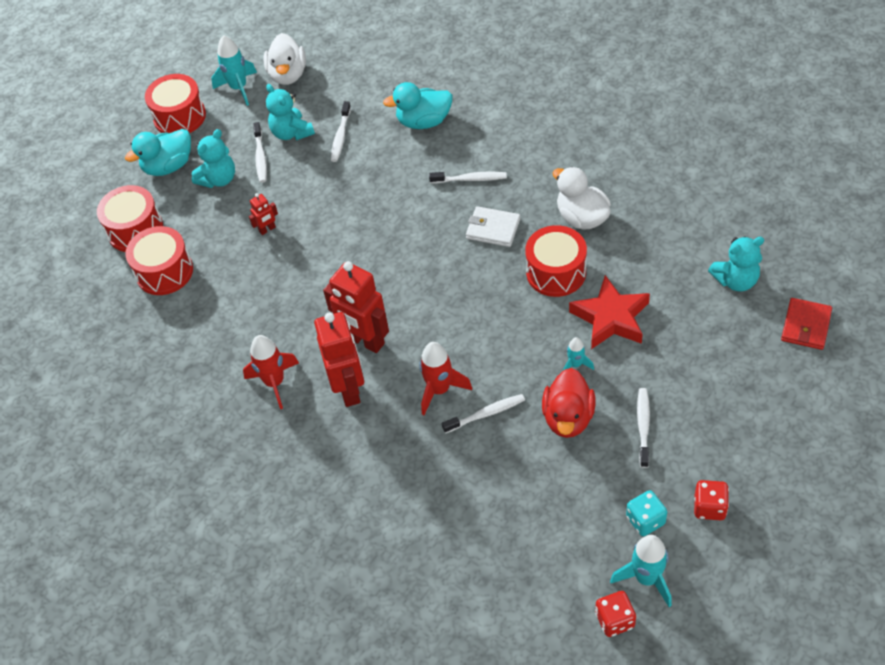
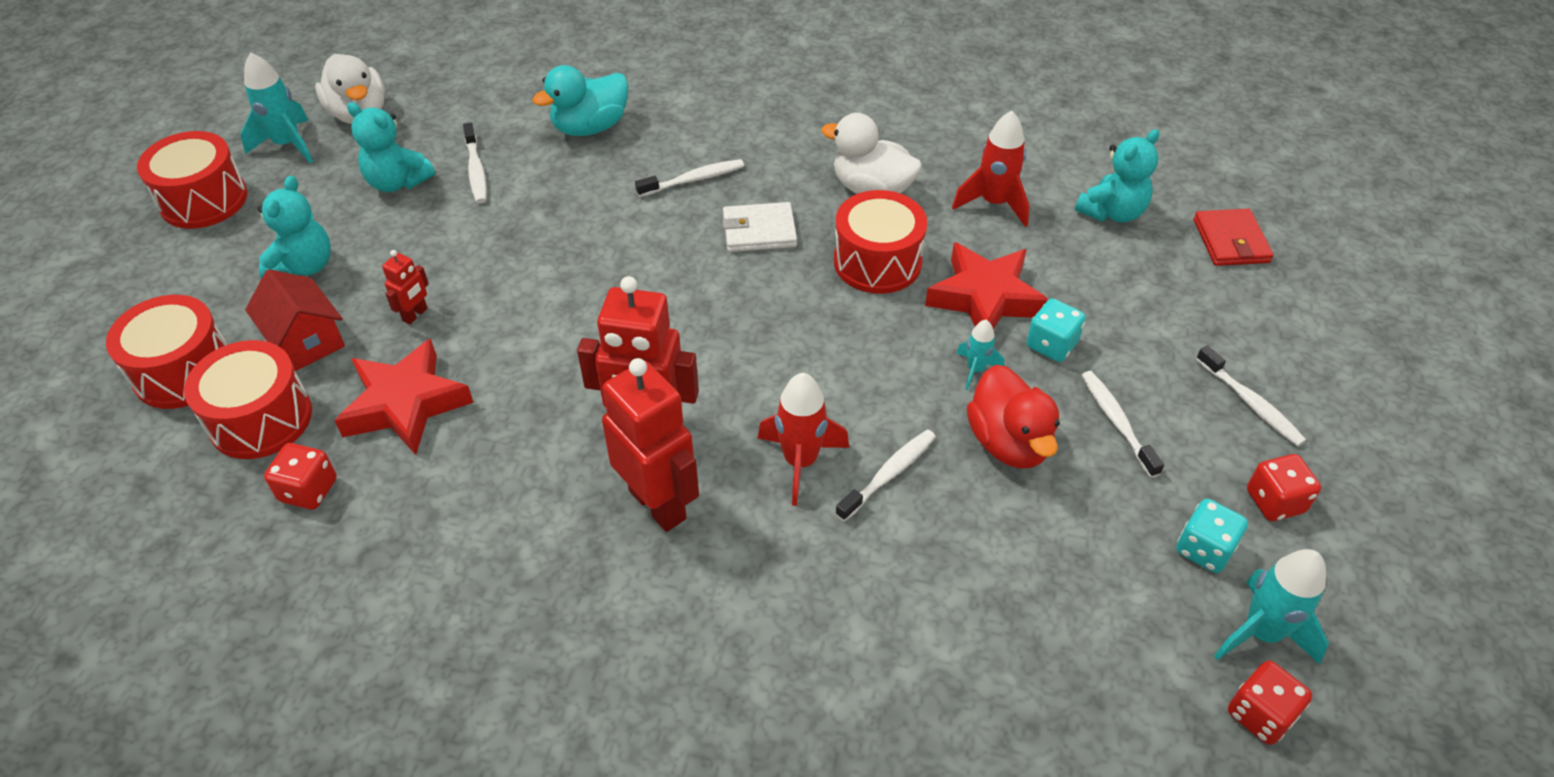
camera: 30 degrees left, 5 degrees down
turquoise duck [125,129,191,176] -> none
red rocket [243,335,299,409] -> red rocket moved to [952,111,1030,227]
white toothbrush [253,122,267,183] -> white toothbrush moved to [1196,345,1306,447]
none -> red house [245,269,345,371]
none -> red dice [264,443,337,510]
none -> red star [334,339,473,455]
none -> turquoise dice [1026,298,1086,362]

